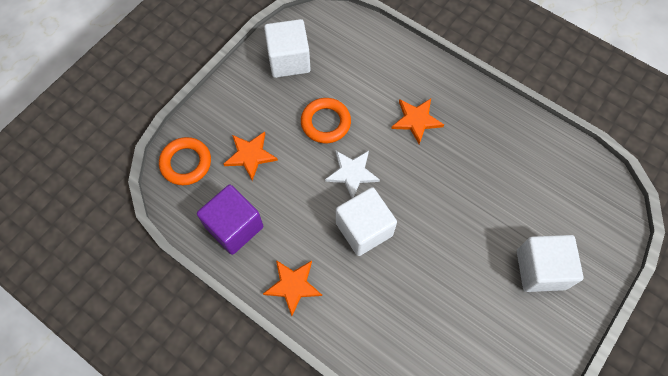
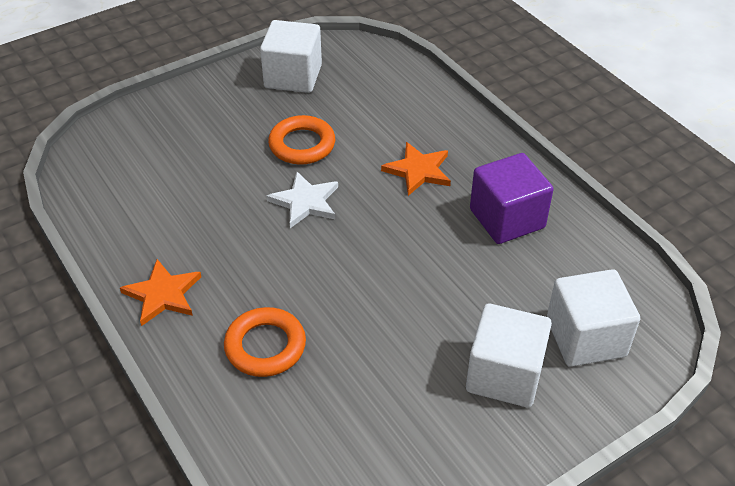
camera: 20 degrees right, 20 degrees down
orange ring [159,137,211,185] -> orange ring moved to [224,307,306,377]
purple cube [197,185,263,255] -> purple cube moved to [470,153,554,244]
orange star [224,132,278,181] -> none
white cube [336,187,397,256] -> white cube moved to [547,269,640,367]

